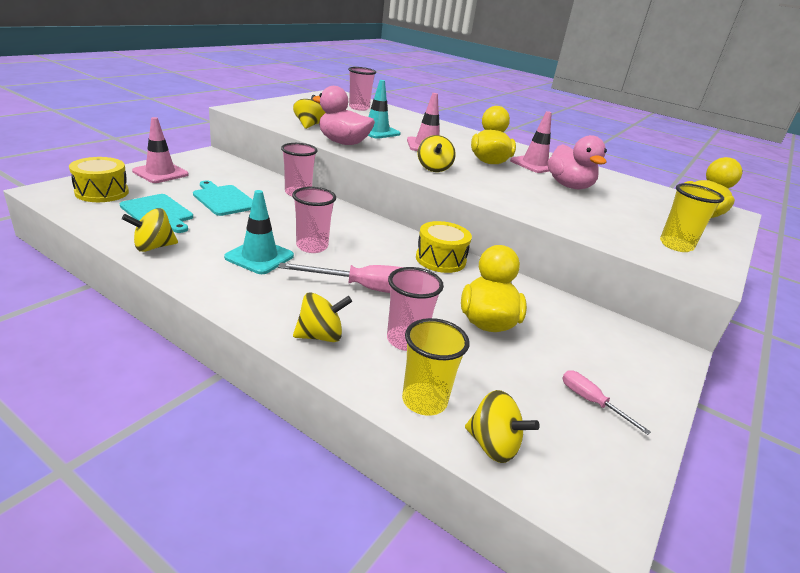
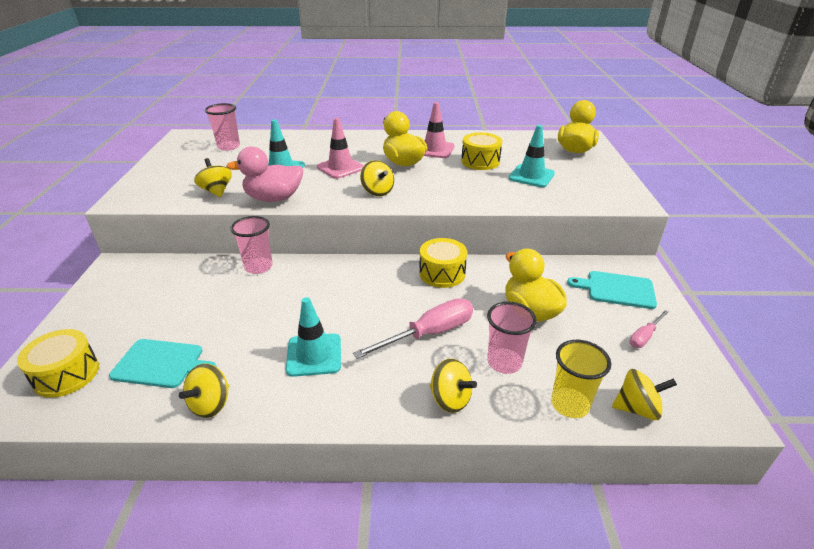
camera: 30 degrees left, 5 degrees up
pink traffic cone [132,117,189,183] -> none
turquoise cutting board [193,180,253,216] -> turquoise cutting board moved to [567,271,657,309]
pink cup [292,187,336,253] -> none
yellow spinning top [293,292,352,342] -> yellow spinning top turned 90 degrees clockwise [430,358,477,413]
pink duck [548,135,607,190] -> yellow drum [461,132,502,170]
pink screwdriver [562,370,651,435] -> pink screwdriver turned 60 degrees counterclockwise [629,310,669,348]
yellow cup [660,183,724,252] -> none
none -> turquoise traffic cone [508,125,555,187]

